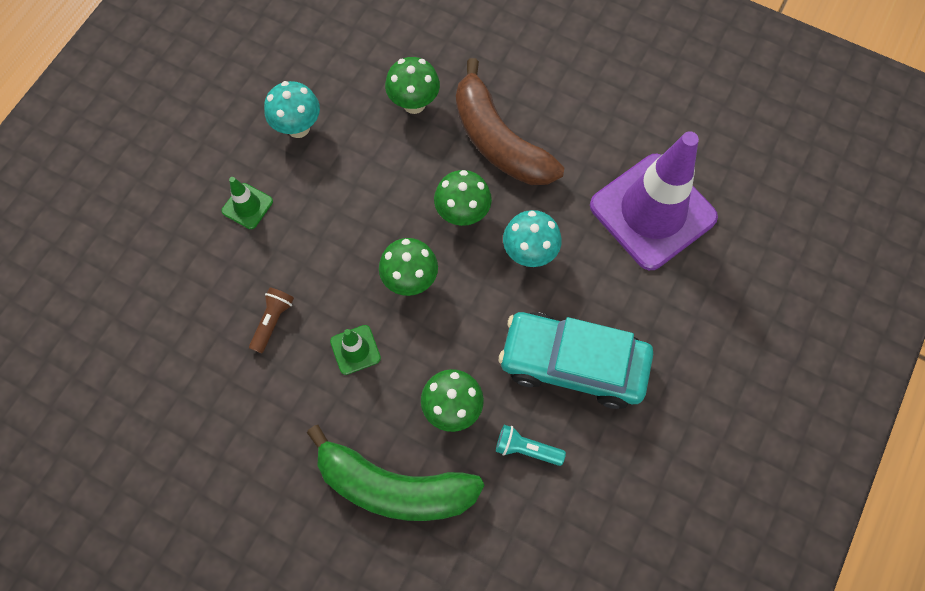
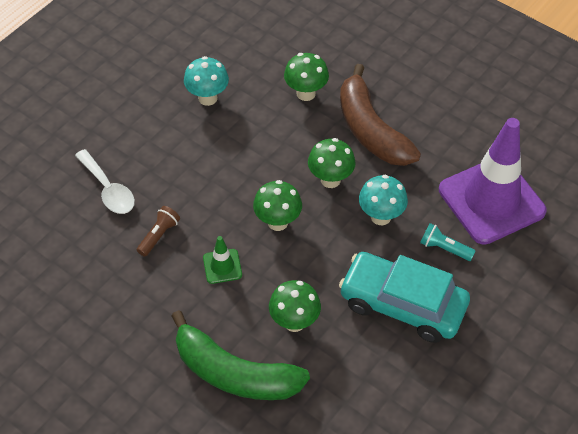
camera: 10 degrees right, 15 degrees down
green traffic cone [222,177,273,229] -> none
turquoise flashlight [496,425,566,466] -> turquoise flashlight moved to [420,223,476,261]
none -> white spoon [75,149,135,214]

